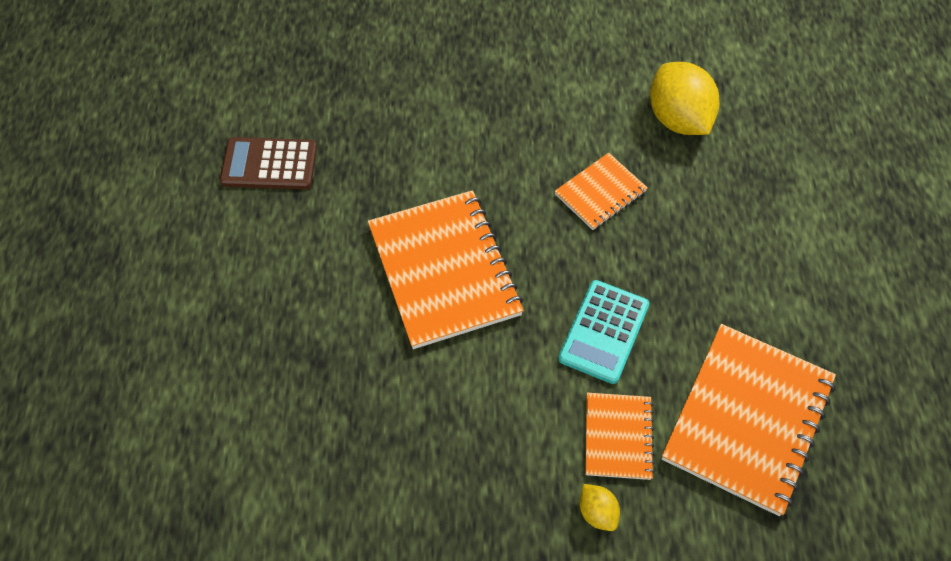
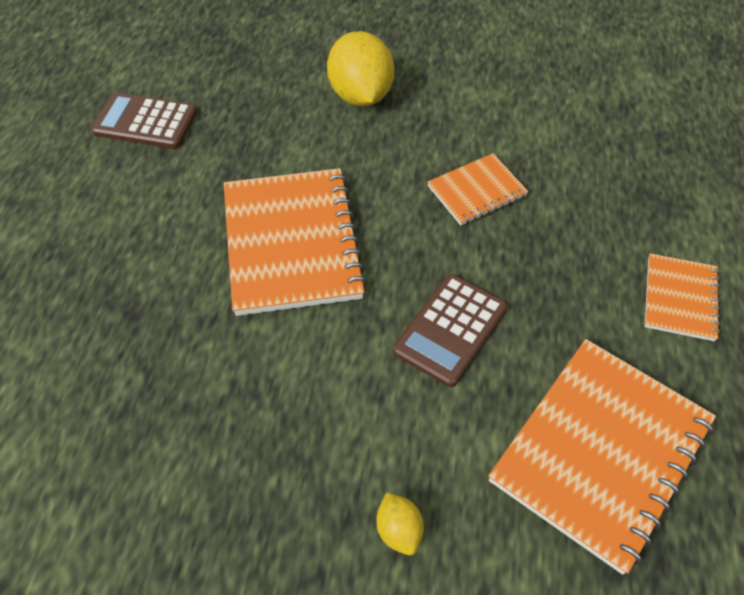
camera: 10 degrees right, 5 degrees down
turquoise calculator [558,280,649,384] -> brown calculator [393,274,508,387]
orange notebook [585,393,655,480] -> orange notebook moved to [645,253,720,341]
yellow lemon [650,62,720,135] -> yellow lemon moved to [327,31,394,106]

